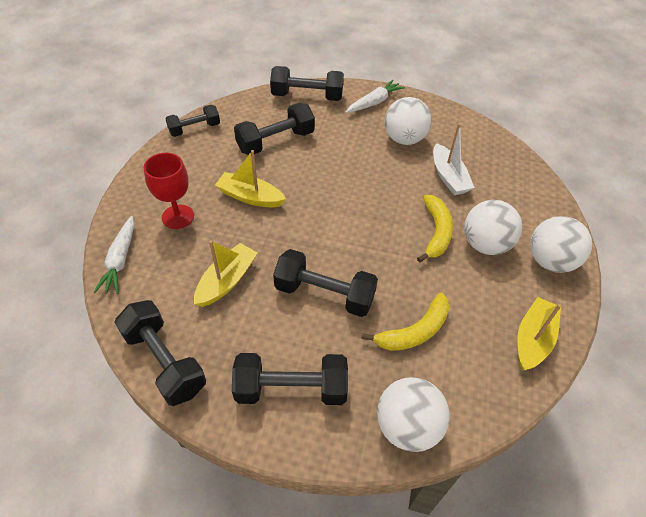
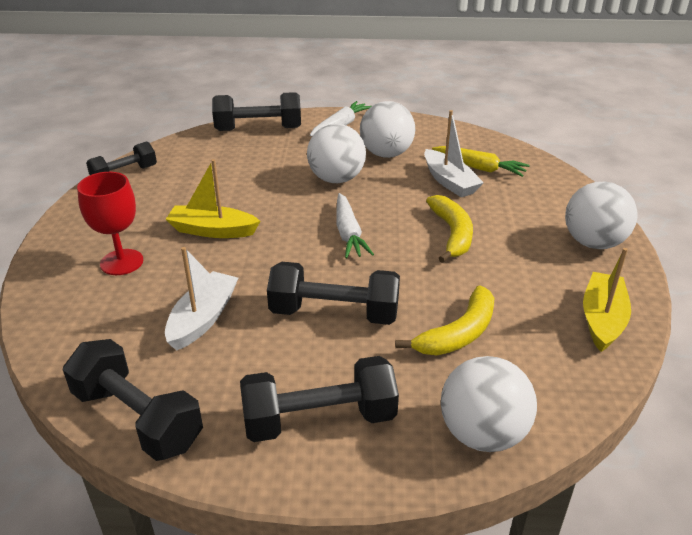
camera: 10 degrees left, 15 degrees down
white carrot [93,216,134,294] -> white carrot moved to [336,193,374,258]
yellow boat [194,240,257,307] -> white boat [165,247,238,351]
black dumbbell [234,103,315,155] -> none
white ball [464,200,522,255] -> white ball moved to [307,124,366,183]
none -> yellow carrot [432,146,530,177]

